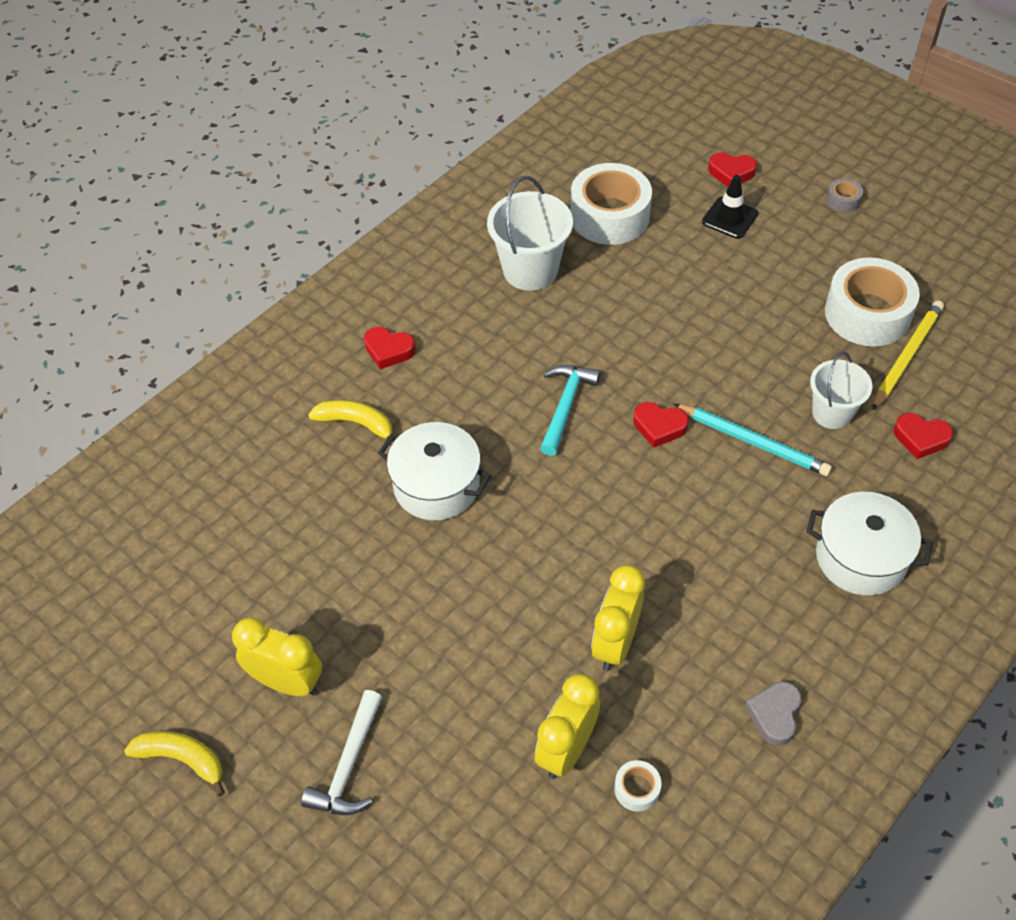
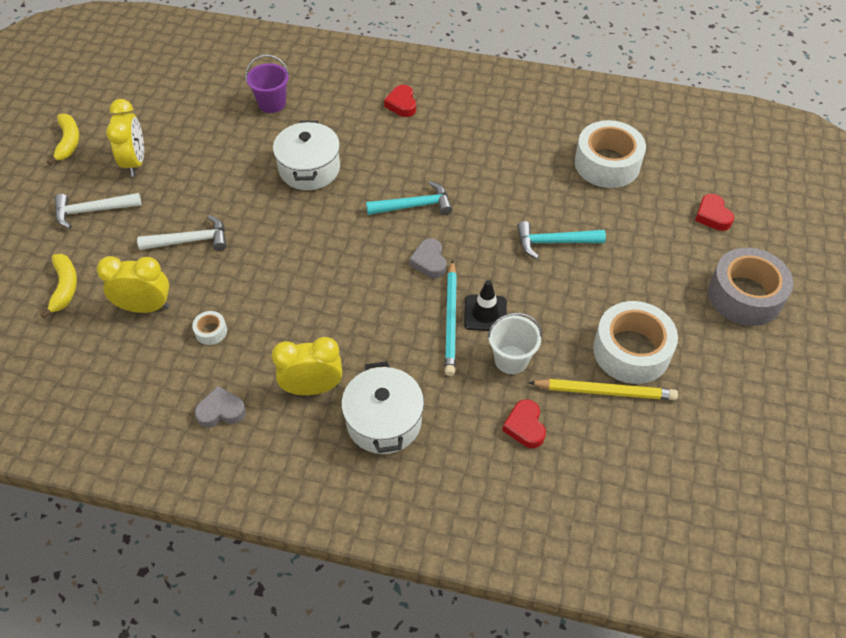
camera: 60 degrees right, 0 degrees up
yellow banana [308,400,394,447] -> yellow banana moved to [41,254,77,319]
white bucket [487,176,573,291] -> none
yellow clock [591,565,645,671] -> yellow clock moved to [272,337,342,395]
white tape [614,760,661,812] -> white tape moved to [192,311,227,345]
red heart [633,402,689,448] -> grey heart [409,238,446,278]
black traffic cone [702,175,758,239] -> black traffic cone moved to [464,280,507,331]
grey tape [827,178,863,212] -> grey tape [708,248,793,326], size x2.37
none -> white hammer [137,215,227,251]
none -> purple bucket [245,55,289,113]
none -> turquoise hammer [517,221,606,259]

